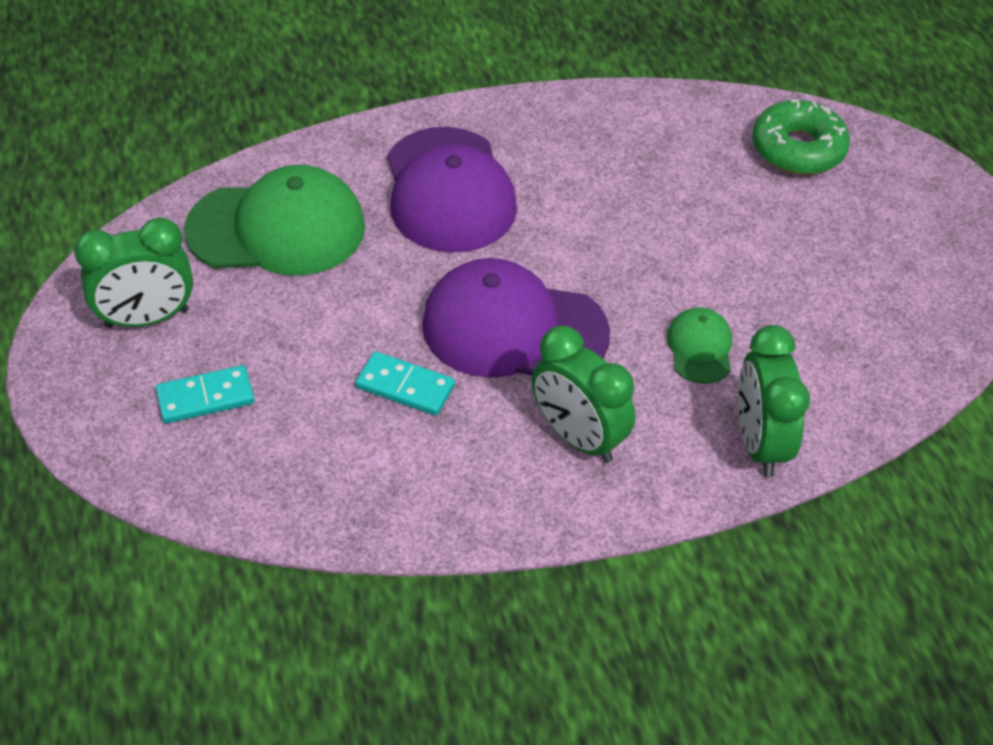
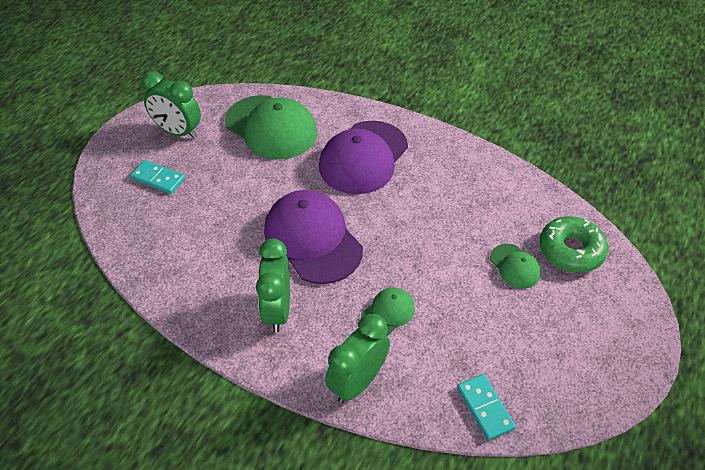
camera: 45 degrees right, 0 degrees up
turquoise domino [355,351,455,416] -> turquoise domino moved to [457,374,516,441]
none -> green cap [490,244,541,289]

